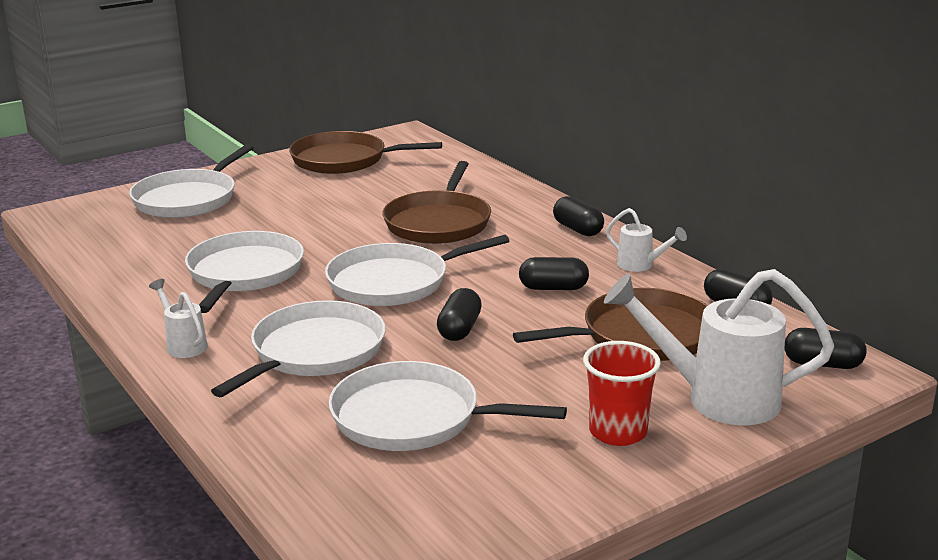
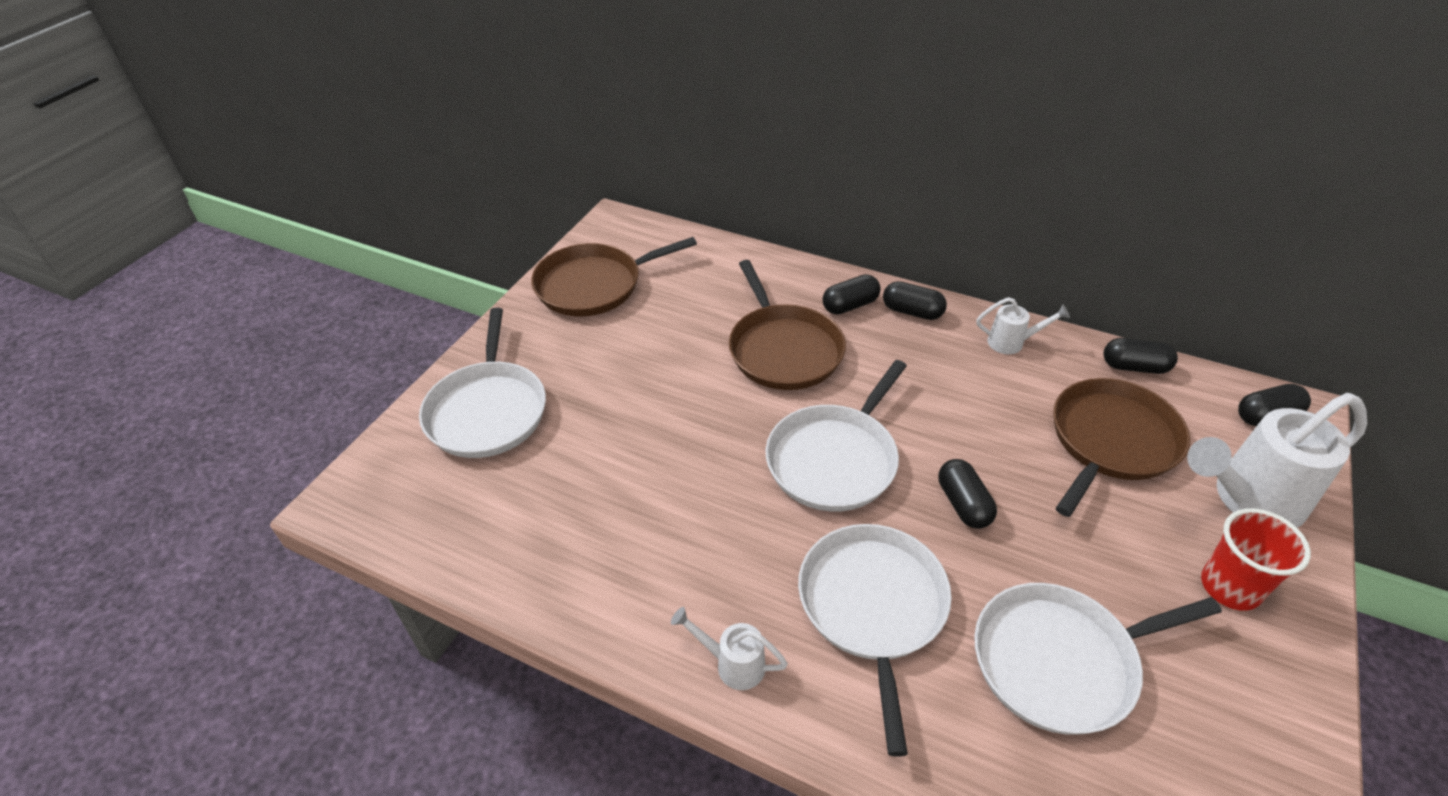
camera: 30 degrees left, 20 degrees up
white pan [185,231,304,313] -> none
black capsule [519,257,589,290] -> black capsule moved to [822,274,881,315]

